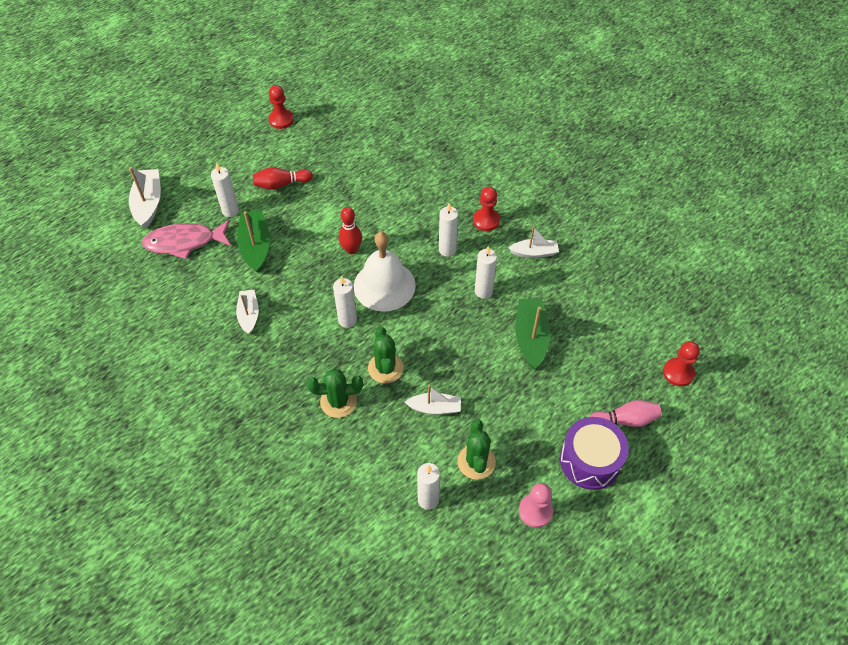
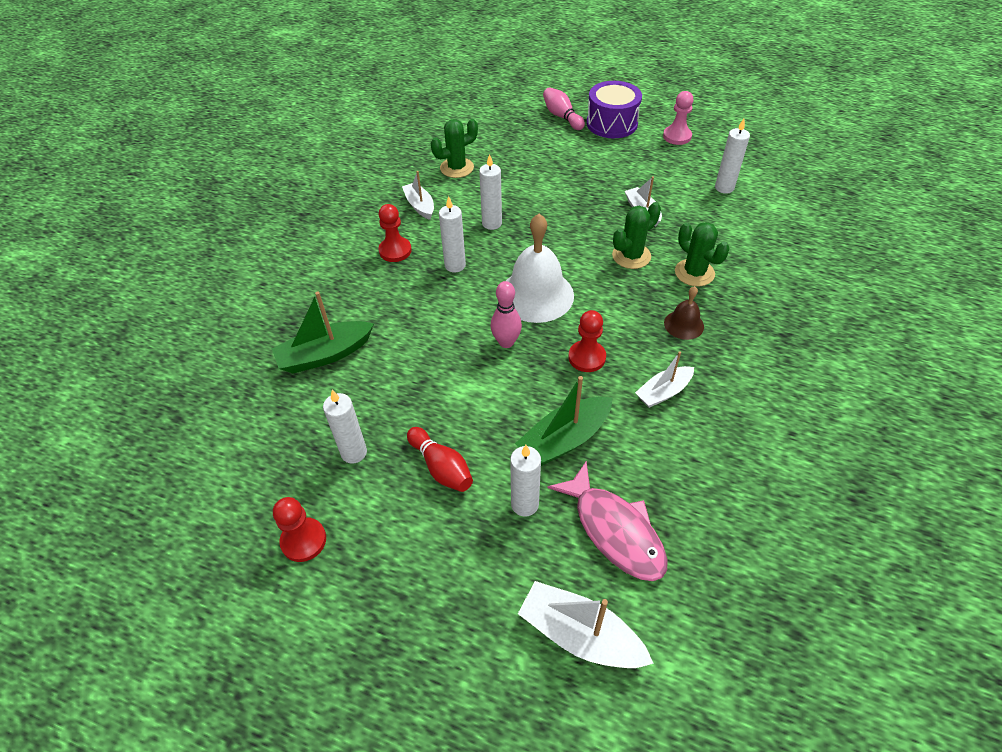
camera: 115 degrees left, 5 degrees down
white boat [129,167,161,229] -> white boat turned 60 degrees clockwise [518,581,654,668]
white candle [333,276,357,328] -> white candle moved to [323,390,367,464]
red bowling pin [339,207,362,254] -> pink bowling pin [491,281,522,348]
green cactus [457,419,496,480] -> green cactus moved to [431,119,478,178]
green boat [516,299,551,369] -> green boat moved to [272,291,374,374]
red pawn [663,341,700,386] -> red pawn moved to [568,310,606,372]
none -> brown bell [664,286,704,340]

